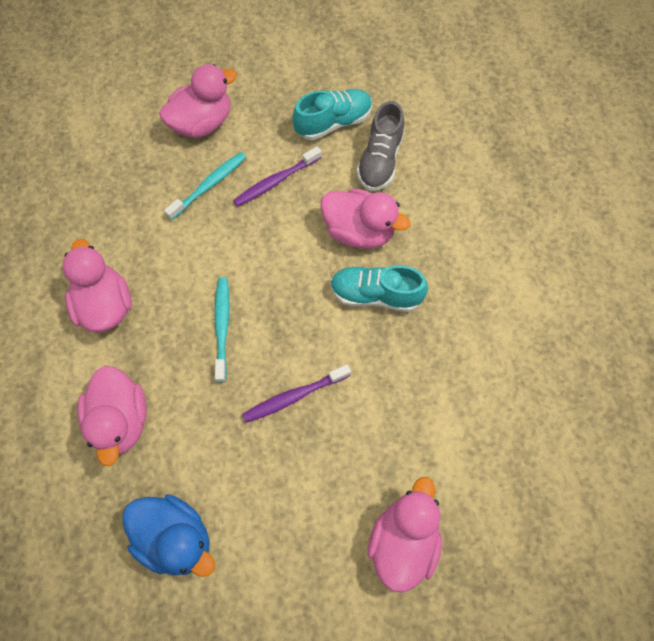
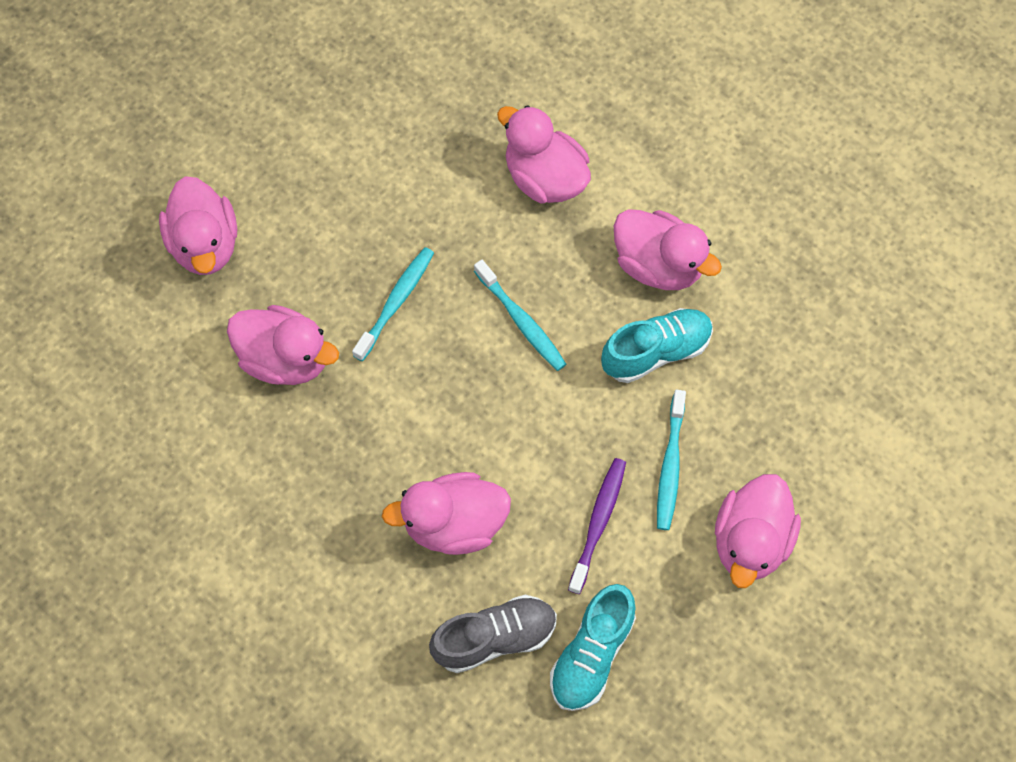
camera: 145 degrees right, 0 degrees up
blue duck [122,494,215,577] -> none
purple toothbrush [242,365,351,423] -> turquoise toothbrush [352,247,434,361]
turquoise shoe [330,265,428,312] -> turquoise shoe moved to [601,308,713,383]
grey shoe [356,101,404,191] -> grey shoe turned 90 degrees clockwise [429,595,557,673]
none -> pink duck [227,305,339,385]

